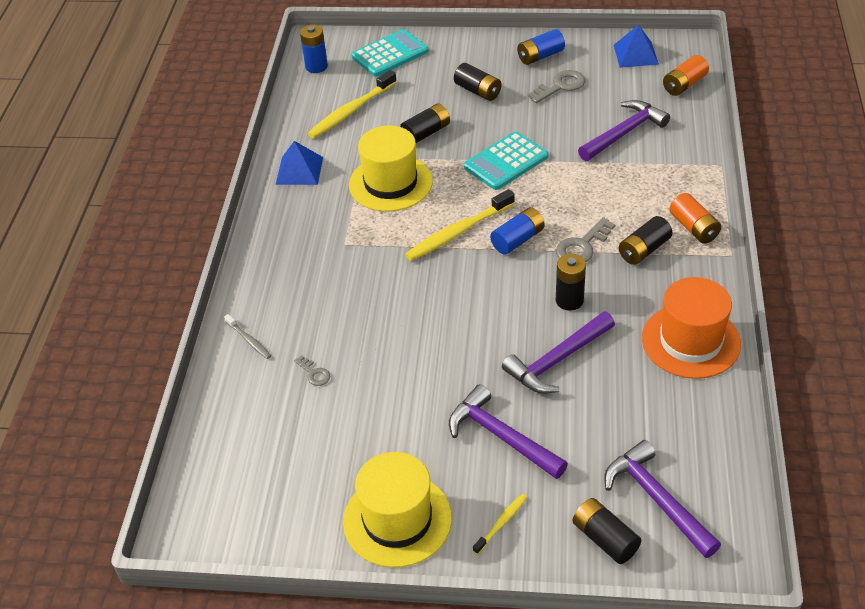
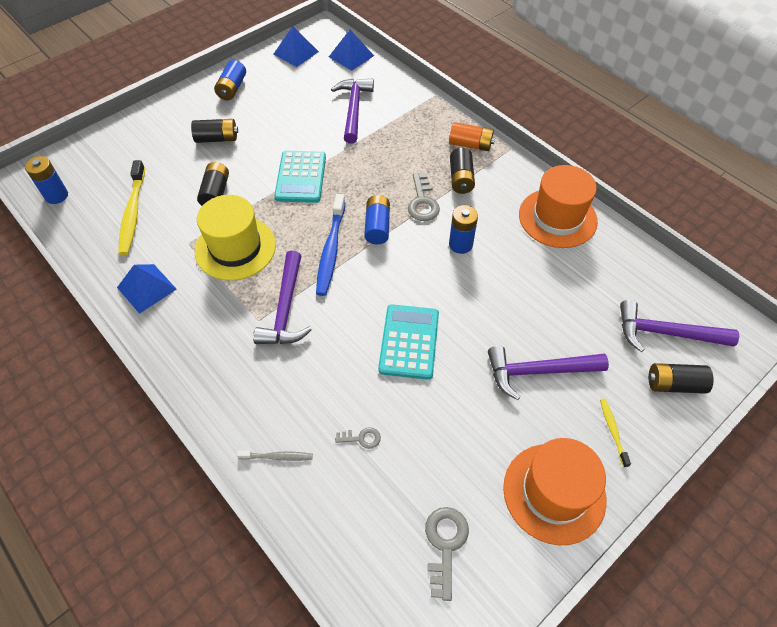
camera: 50 degrees left, 10 degrees up
yellow hat [343,452,452,568] -> orange hat [503,438,607,545]
turquoise calculator [351,29,429,77] -> turquoise calculator moved to [378,304,439,380]
yellow toothbrush [405,189,515,261] -> blue toothbrush [316,194,346,296]
purple hammer [502,311,615,394] -> purple hammer moved to [253,251,312,344]
grey key [528,70,586,103] -> grey key moved to [425,507,469,601]
black battery [556,254,586,311] -> blue battery [449,205,478,254]
orange battery [663,55,709,96] -> blue pyramid [329,30,374,71]

